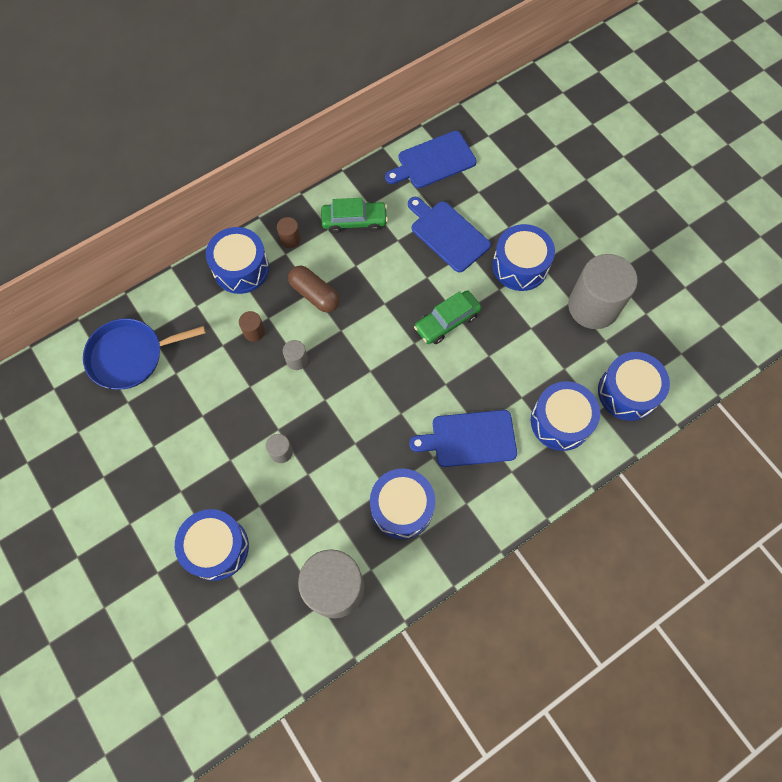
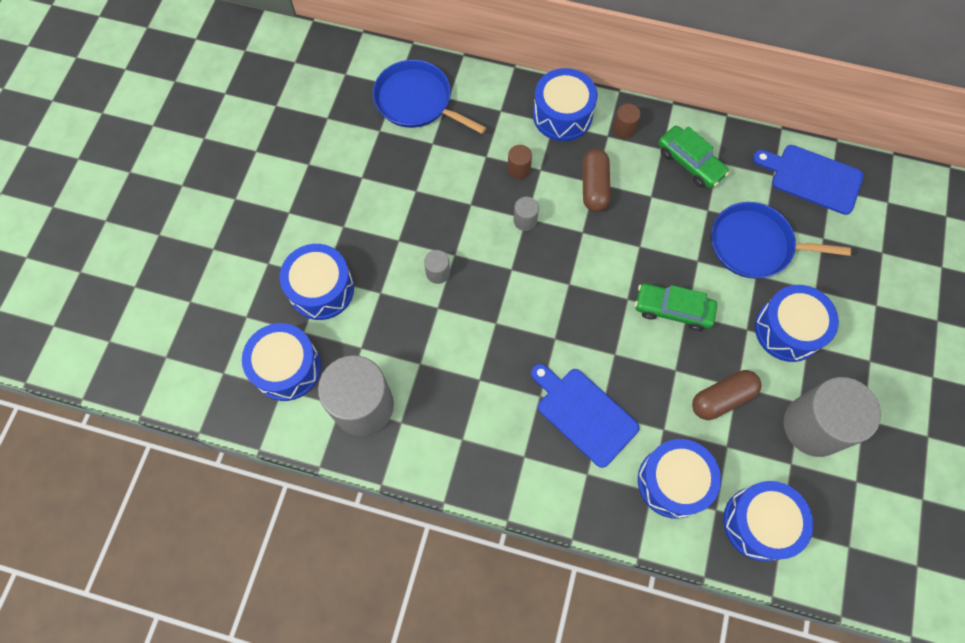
camera: 50 degrees right, 0 degrees up
blue drum [370,469,436,539] -> blue drum moved to [242,323,321,401]
blue cutting board [408,197,491,273] -> blue pan [711,202,851,278]
none -> brown capsule [692,370,762,420]

